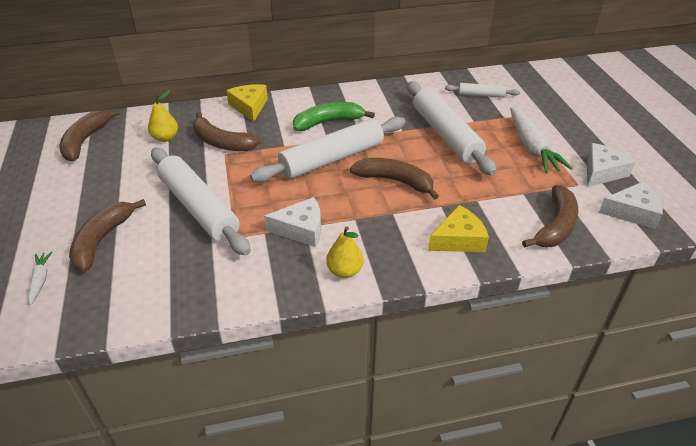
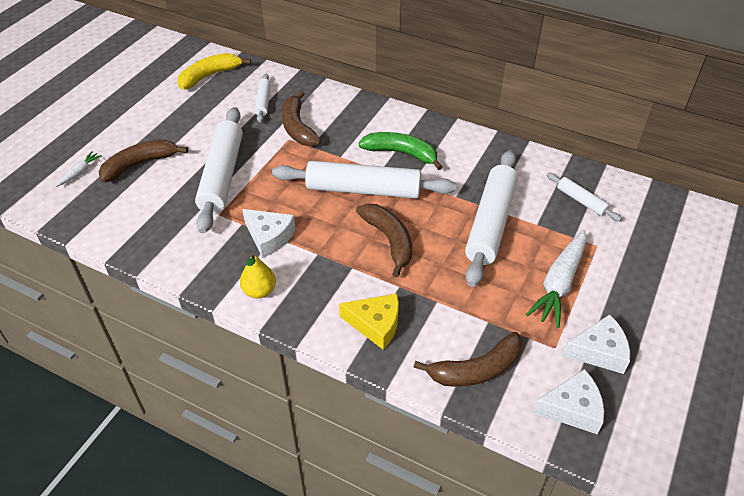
camera: 40 degrees right, 5 degrees up
brown banana [60,109,120,161] -> yellow banana [178,53,251,90]
yellow pear [148,90,178,142] -> white rolling pin [255,73,271,122]
yellow cheese [226,84,268,122] -> none
white cheese [599,182,663,229] -> white cheese turned 45 degrees counterclockwise [532,369,604,435]

